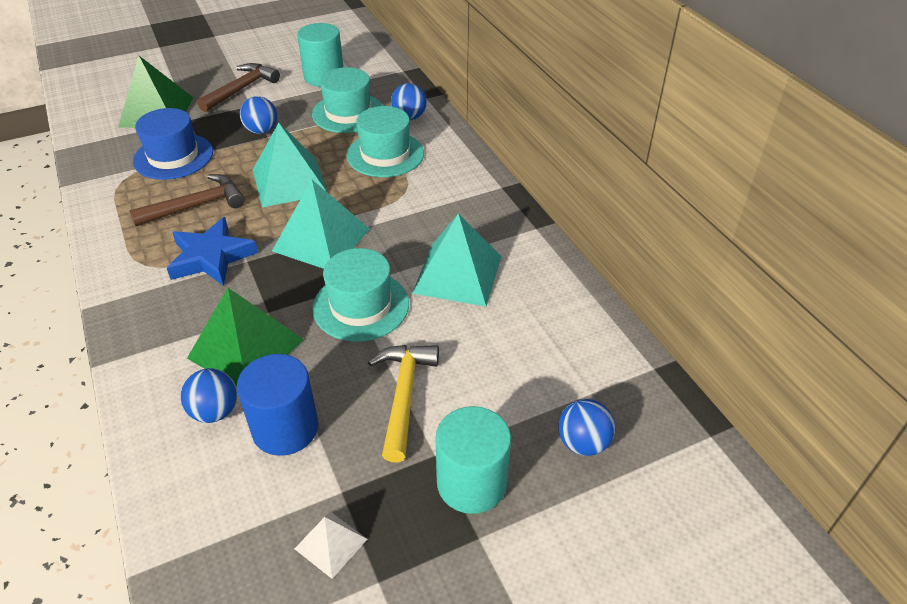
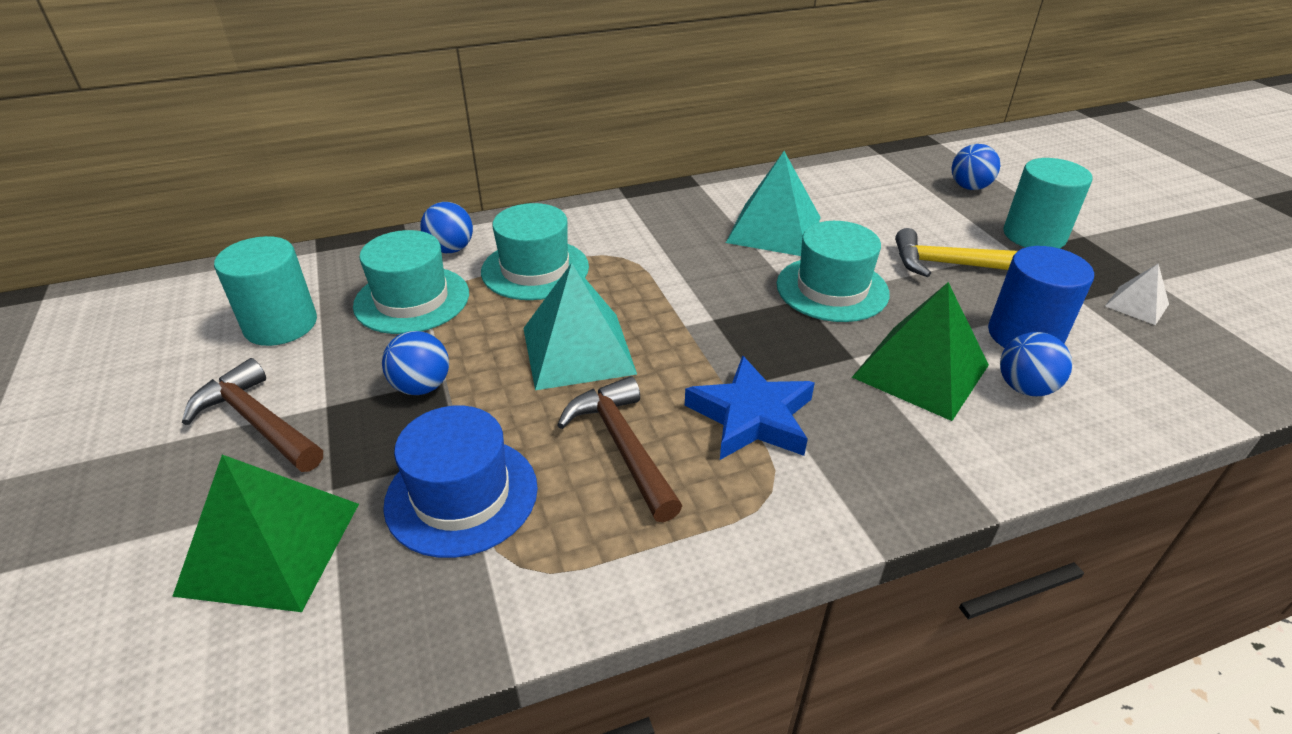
camera: 85 degrees left, 5 degrees down
turquoise pyramid [272,180,369,269] -> none

